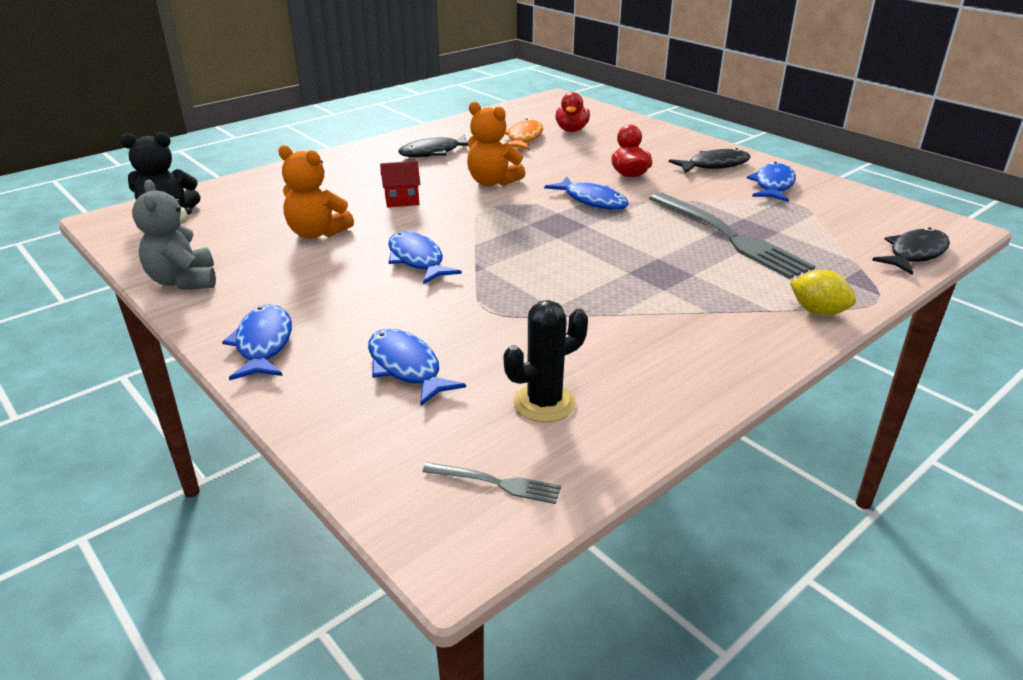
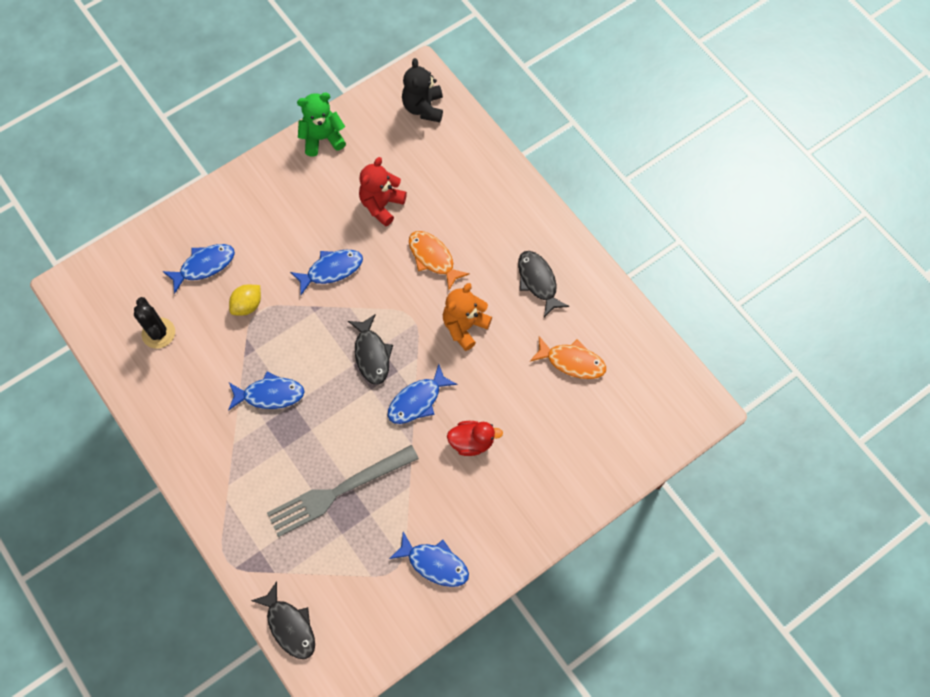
camera: 95 degrees right, 35 degrees up
grey teddy bear [132,180,216,290] -> green teddy bear [297,93,346,156]
blue fish [222,304,292,381] -> blue fish moved to [228,372,305,410]
orange teddy bear [278,145,354,239] -> red teddy bear [359,157,407,227]
red house [380,161,421,208] -> orange fish [409,231,470,290]
grey fork [422,462,561,504] -> none
red duck [555,92,590,132] -> none
black fish [669,148,751,173] -> black fish moved to [348,314,393,385]
yellow lemon [790,270,856,316] -> yellow lemon moved to [229,284,261,316]

